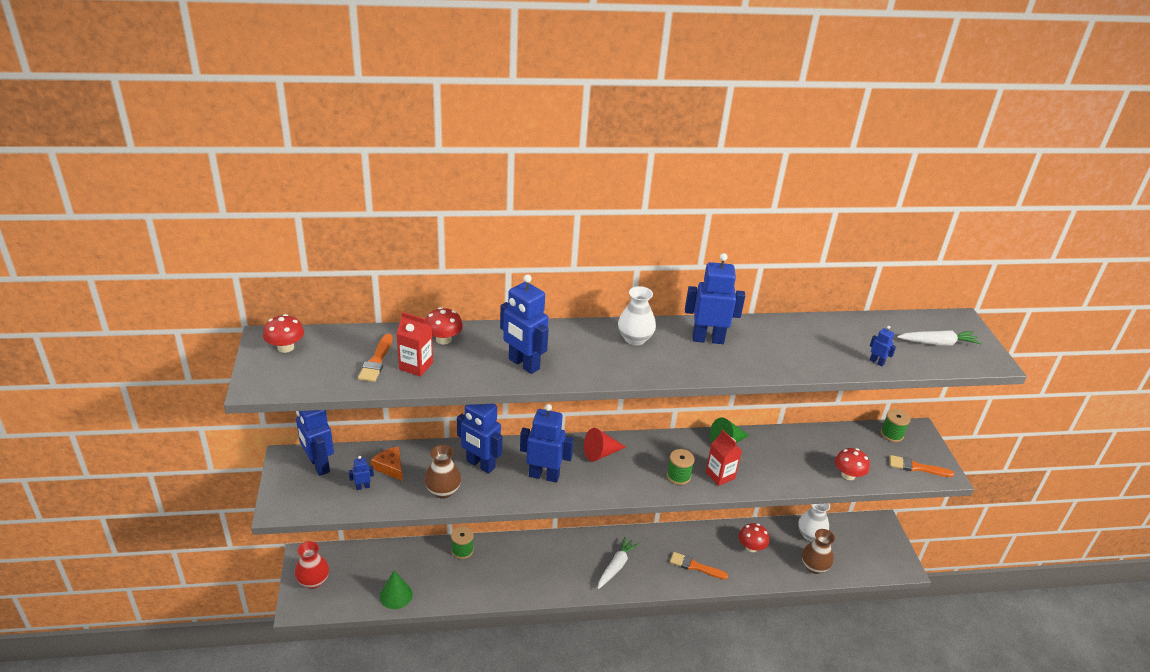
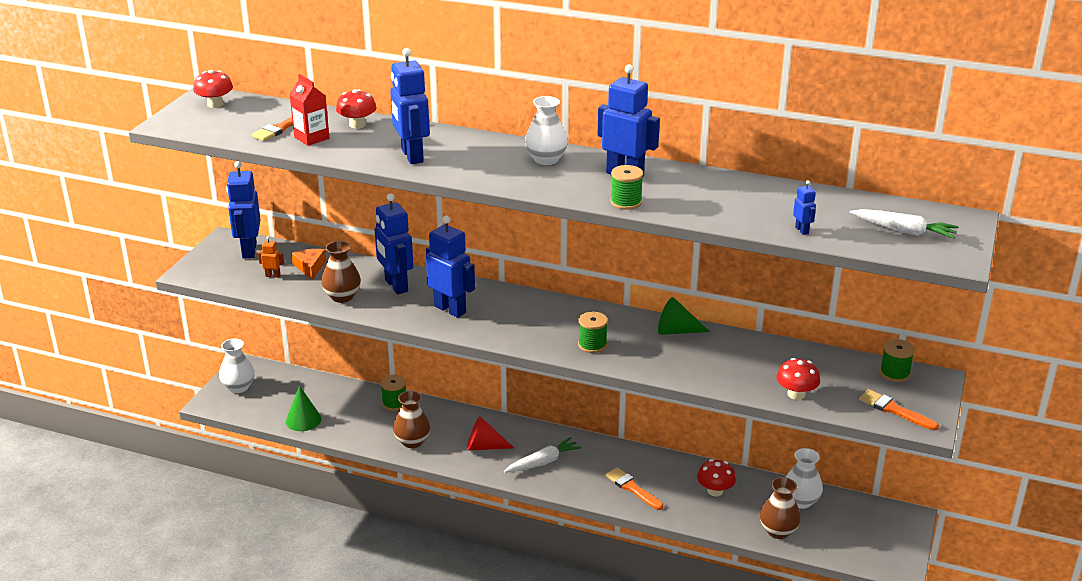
camera: 30 degrees right, 5 degrees down
red vase [295,541,329,589] -> white vase [219,339,255,393]
blue robot [349,456,374,490] -> orange robot [258,236,284,278]
red cone [584,428,626,462] -> red cone moved to [467,416,514,451]
red carton [706,429,742,486] -> none
none -> brown vase [393,391,430,448]
none -> green spool [610,165,643,210]

